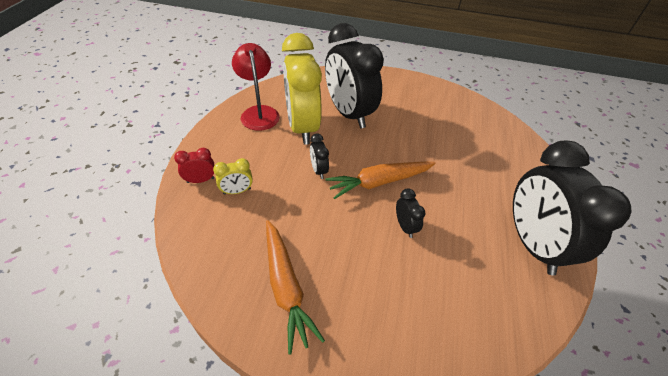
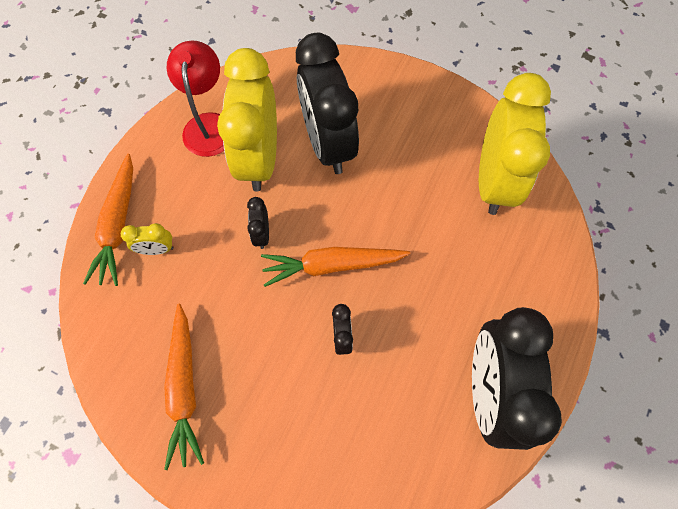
camera: 15 degrees right, 20 degrees up
red clock [174,148,215,183] -> orange carrot [83,154,133,286]
none -> yellow clock [479,73,551,215]

